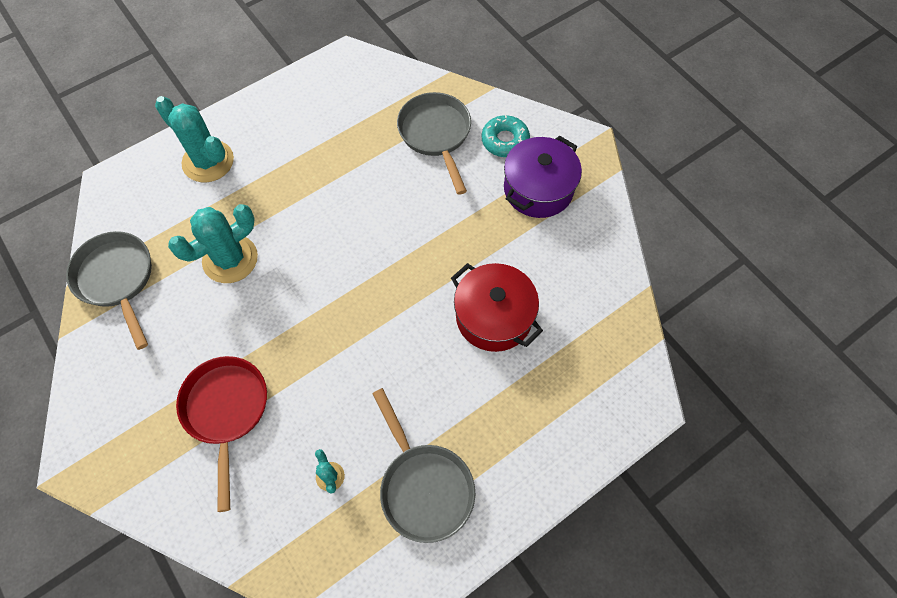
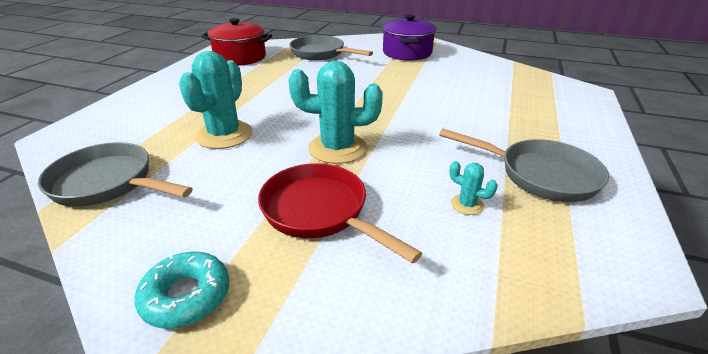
camera: 35 degrees left, 30 degrees down
turquoise cactus [155,96,234,182] -> turquoise cactus moved to [288,61,383,164]
red pot [451,263,543,352] -> red pot moved to [201,18,272,66]
turquoise donut [482,115,530,157] -> turquoise donut moved to [135,252,229,329]

